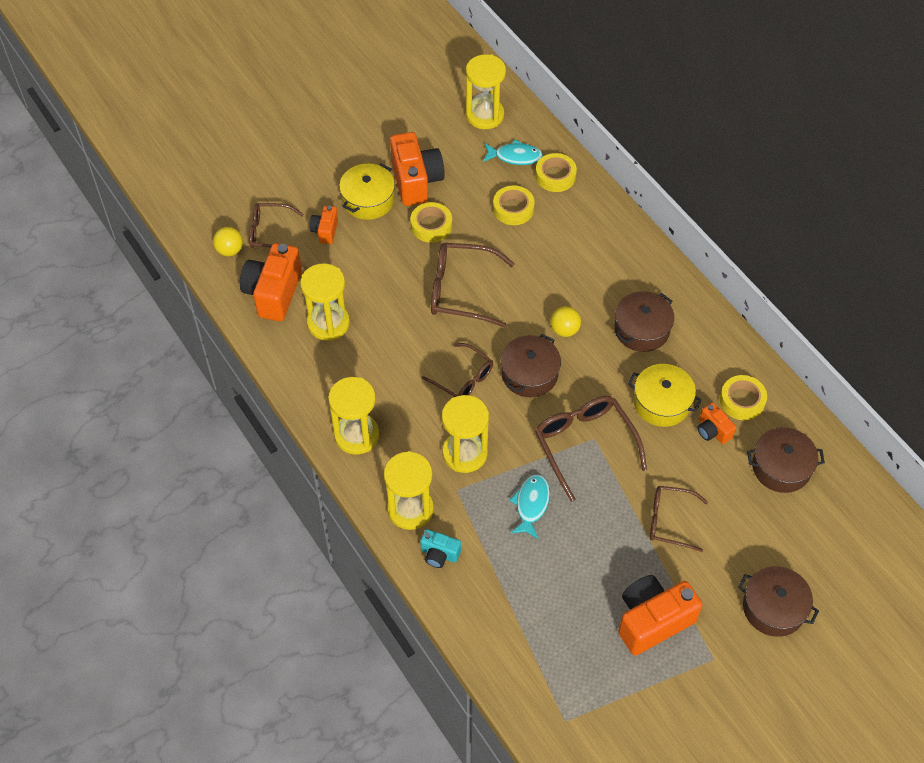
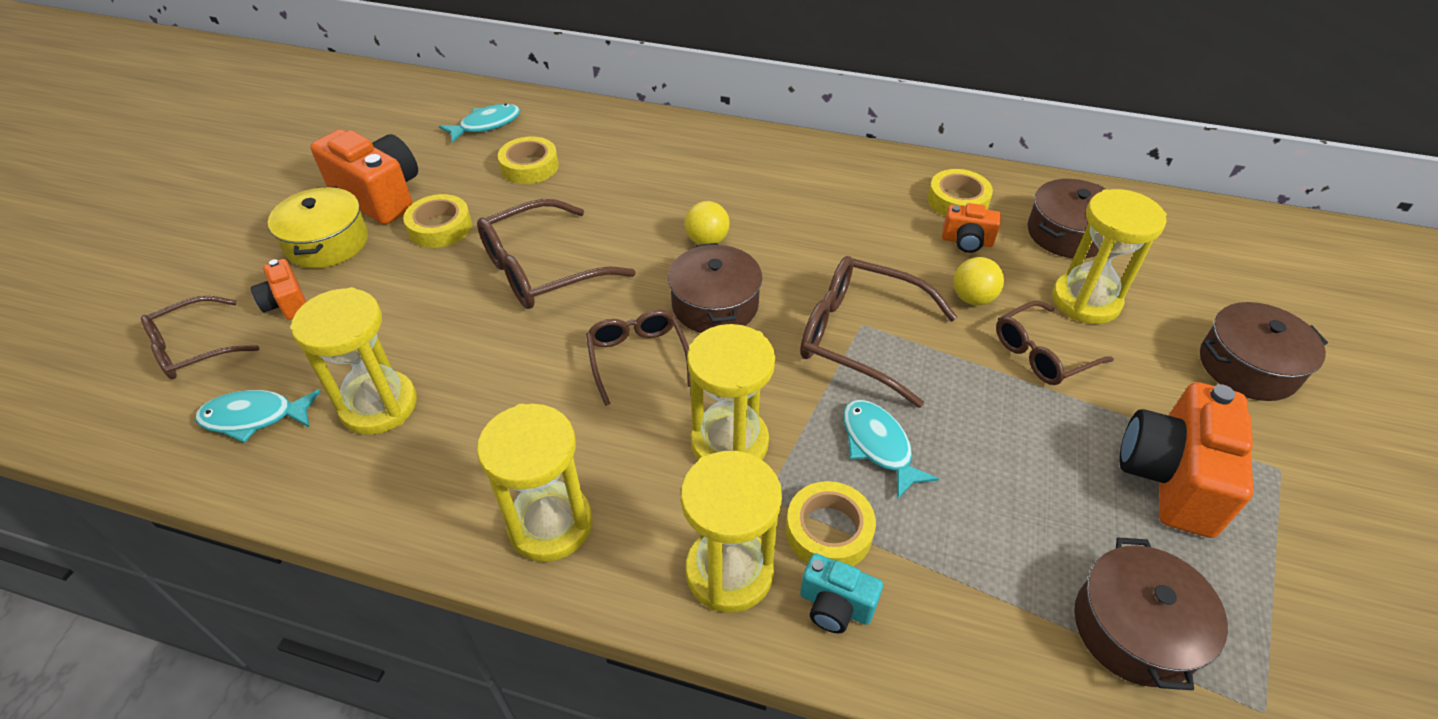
camera: 40 degrees left, 10 degrees down
yellow ball [213,227,243,256] -> yellow ball moved to [953,257,1004,305]
orange camera [240,243,302,321] -> turquoise fish [195,390,321,443]
turquoise camera [420,529,461,568] -> turquoise camera turned 45 degrees clockwise [800,553,883,633]
brown glasses [421,343,493,397] -> brown glasses turned 105 degrees counterclockwise [586,310,691,406]
yellow hourglass [466,54,506,129] -> yellow hourglass moved to [1052,189,1167,324]
yellow tape [535,153,577,192] -> yellow tape moved to [786,481,876,566]
brown pot [614,291,674,352] -> brown pot moved to [1074,538,1228,690]
yellow pot [628,364,702,427] -> none

